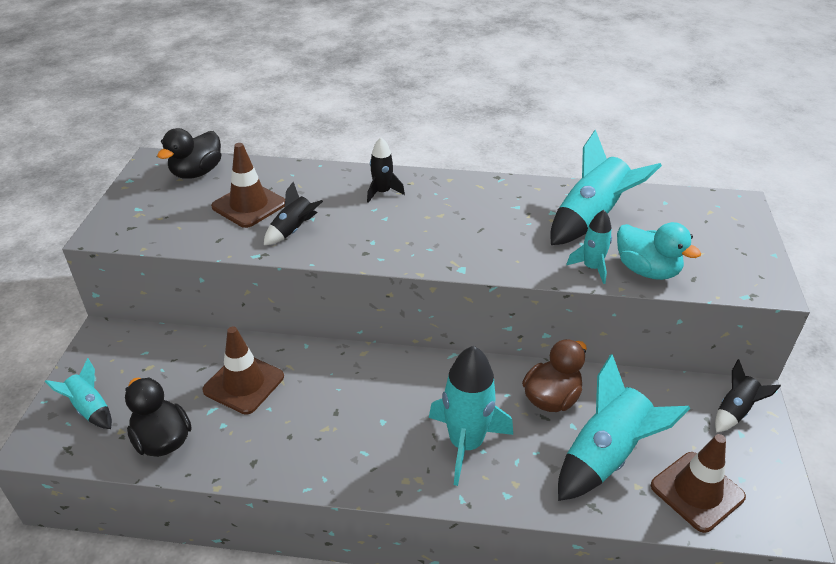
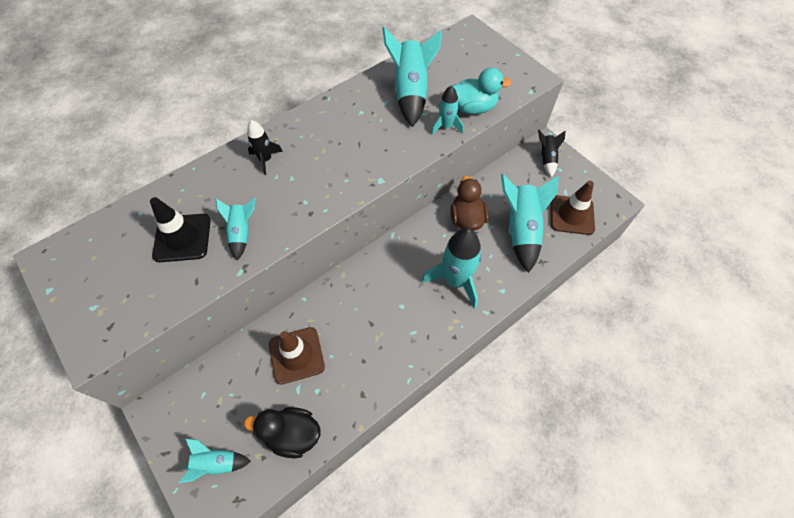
camera: 45 degrees left, 20 degrees up
black duck [157,128,221,179] -> none
brown traffic cone [211,143,285,228] -> black traffic cone [150,197,211,262]
black rocket [264,182,323,245] -> turquoise rocket [216,198,255,260]

